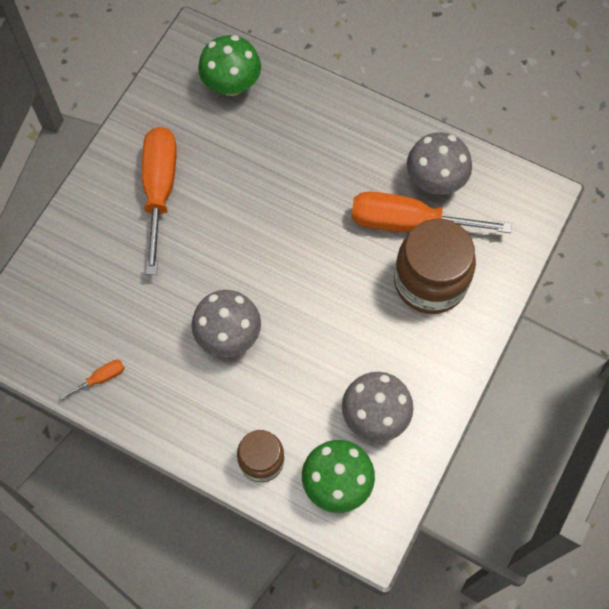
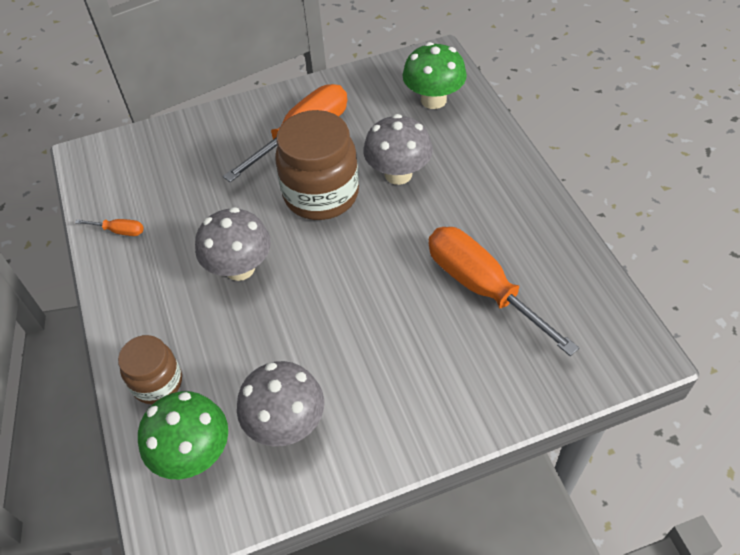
camera: 45 degrees right, 15 degrees down
brown jar [394,219,476,314] -> brown jar moved to [275,110,359,220]
grey mushroom [407,132,472,195] -> grey mushroom moved to [363,114,433,185]

